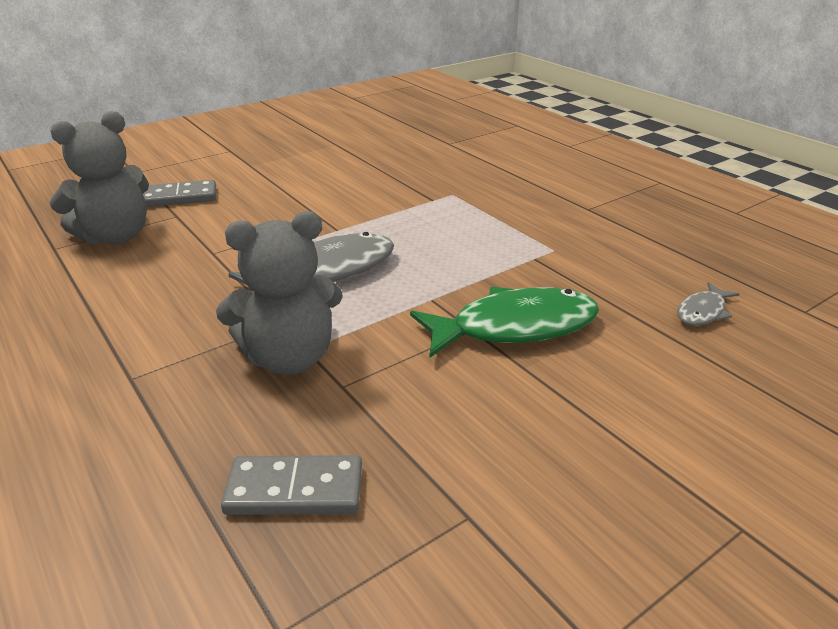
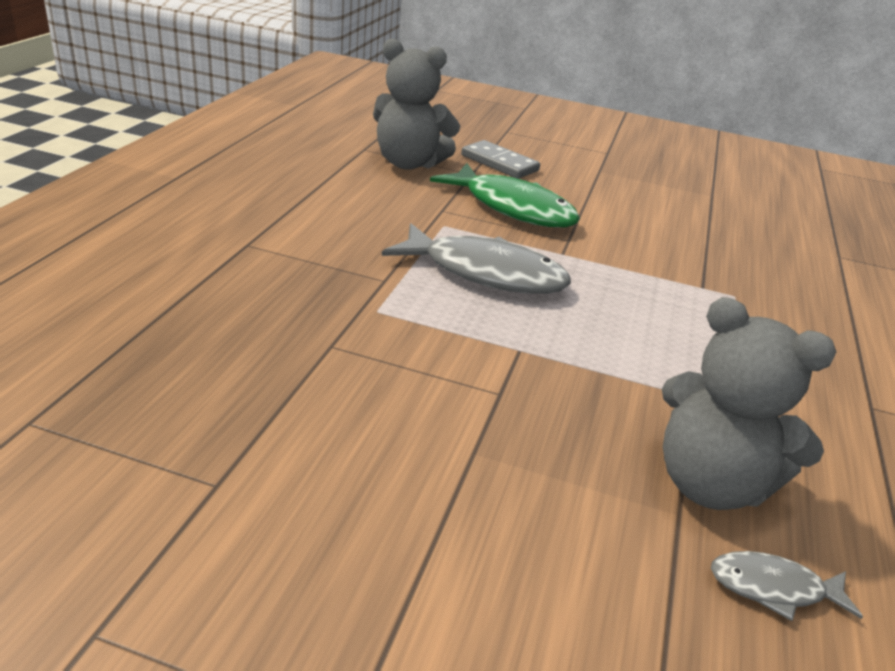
camera: 50 degrees right, 0 degrees up
grey teddy bear [216,211,343,375] -> grey teddy bear moved to [662,297,836,510]
grey domino [221,455,362,515] -> none
green fish [410,287,599,357] -> green fish moved to [430,163,580,227]

